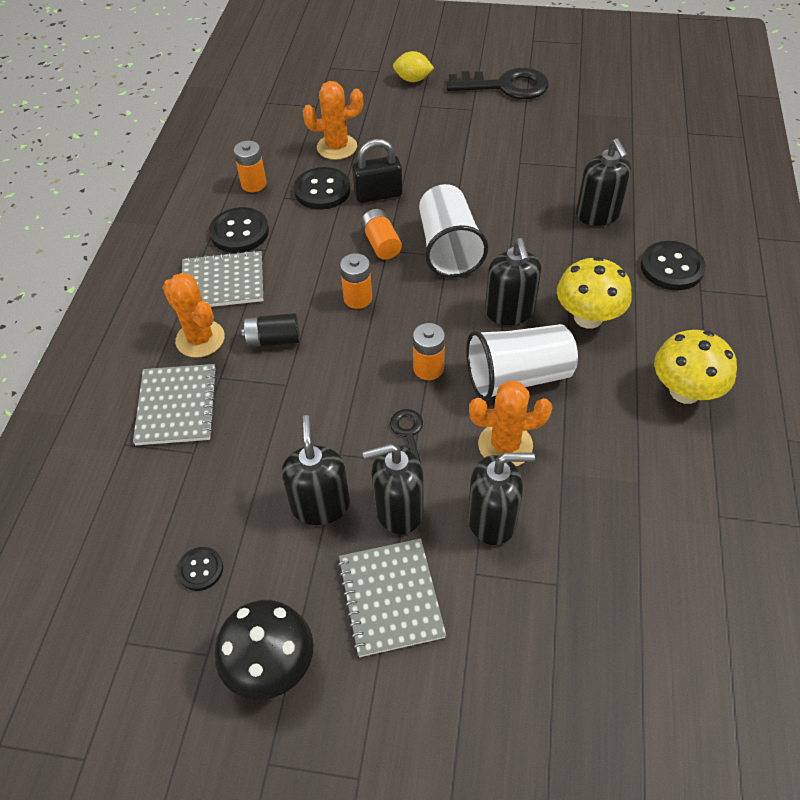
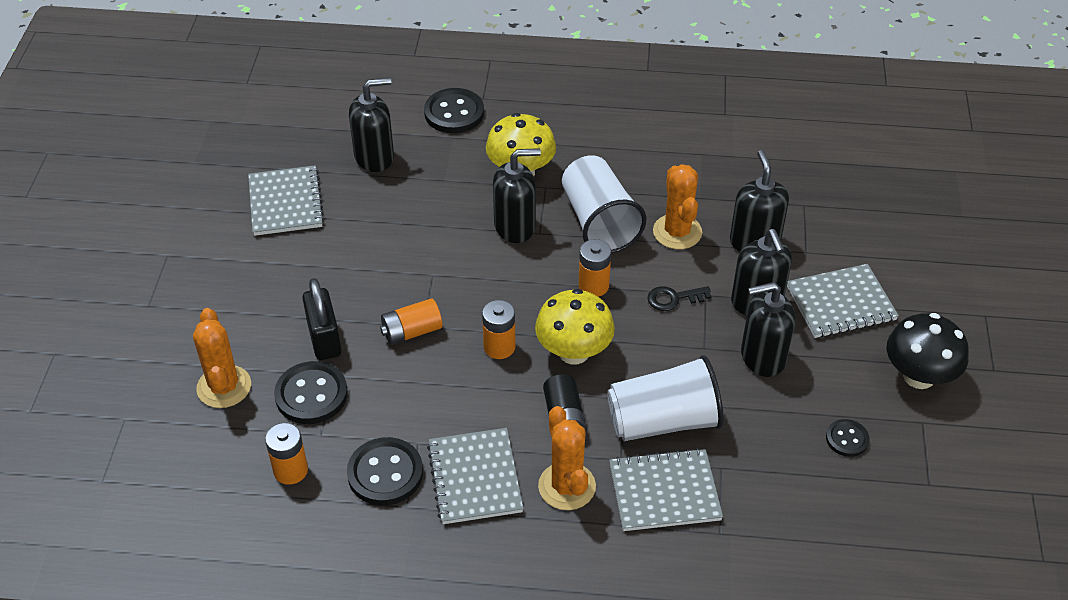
camera: 95 degrees left, 5 degrees down
orange cactus [162,273,225,358] -> orange cactus turned 60 degrees counterclockwise [538,406,596,510]
yellow lemon [393,51,434,82] -> none
white cup [419,184,488,278] -> white cup moved to [607,355,723,441]
black key [446,68,549,99] -> none
yellow mushroom [654,330,737,404] -> yellow mushroom moved to [535,289,615,364]
none -> grey notebook [248,165,324,236]

